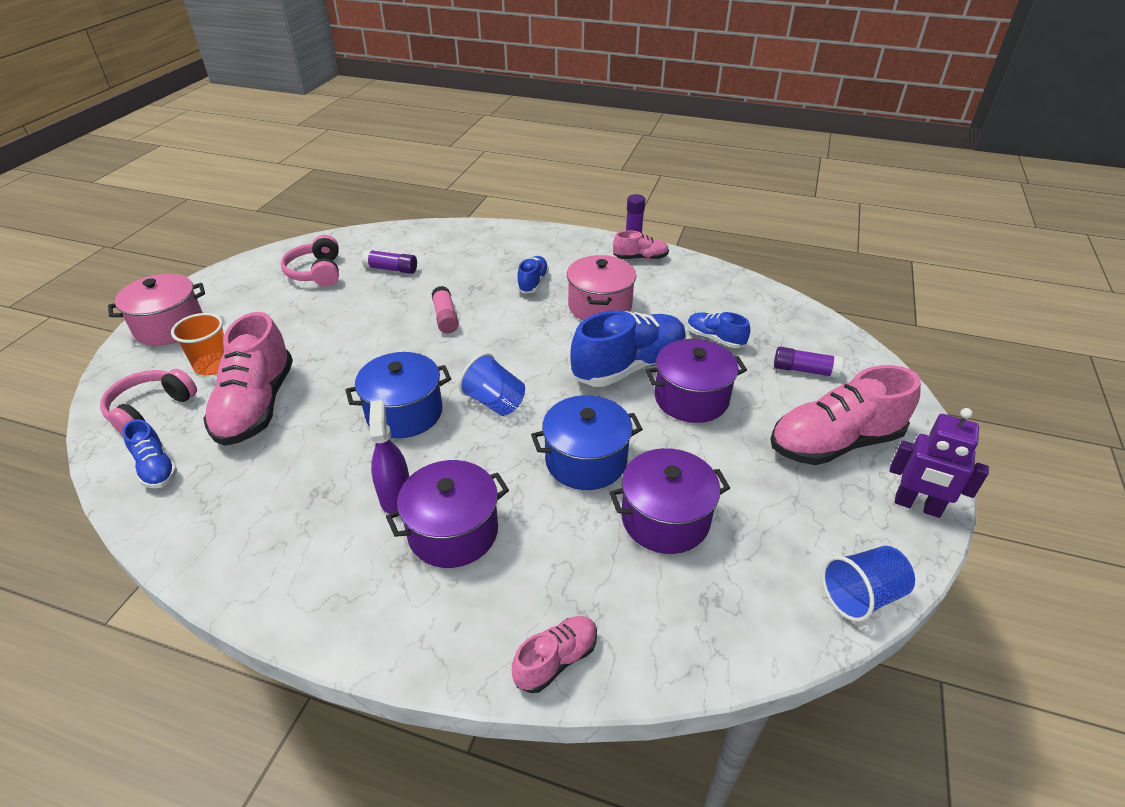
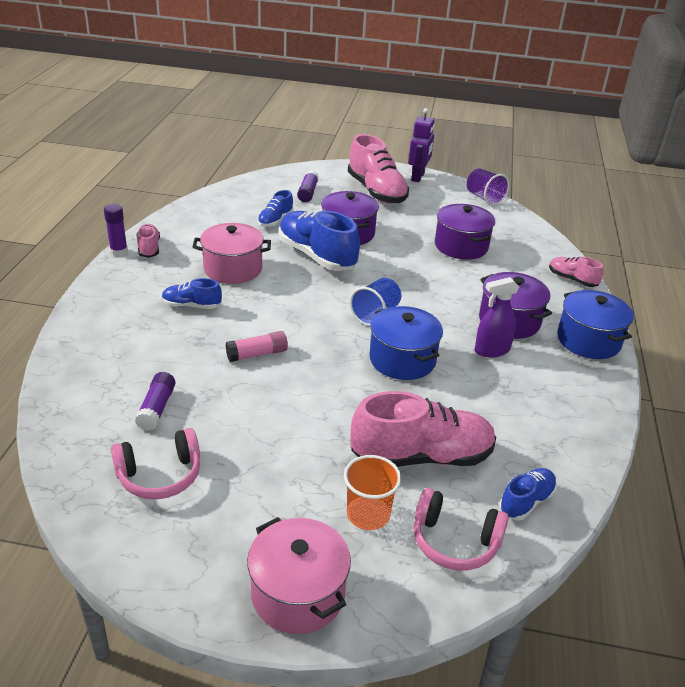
camera: 100 degrees left, 5 degrees down
blue pot [531,395,643,490] -> blue pot moved to [557,290,634,359]
blue cup [822,546,915,622] -> purple cup [467,168,509,206]

